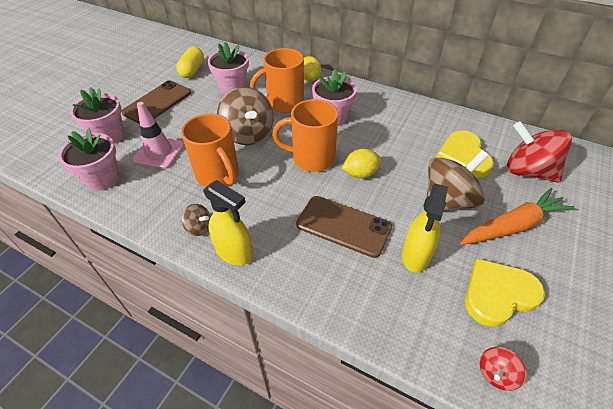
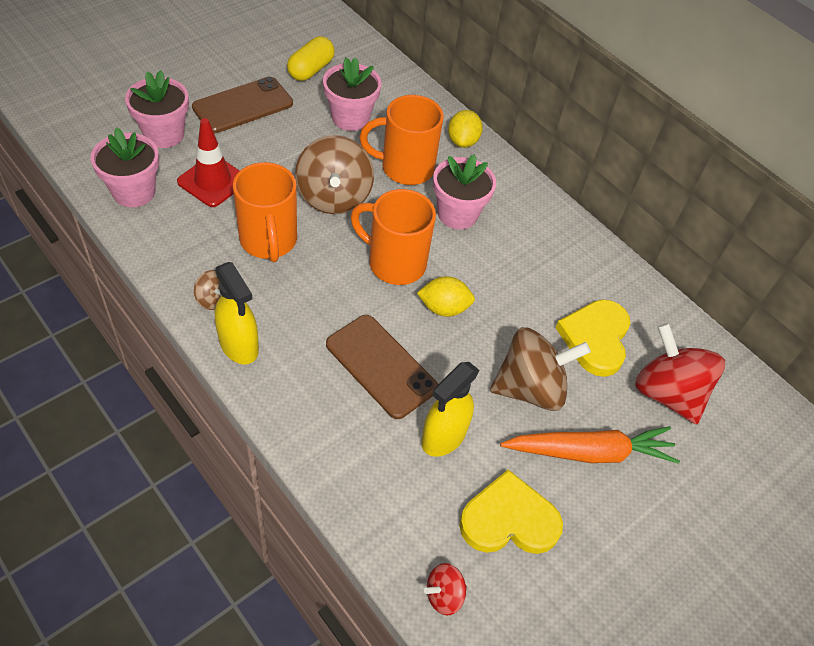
camera: 15 degrees right, 5 degrees up
pink traffic cone [132,102,184,169] -> red traffic cone [177,118,240,207]

